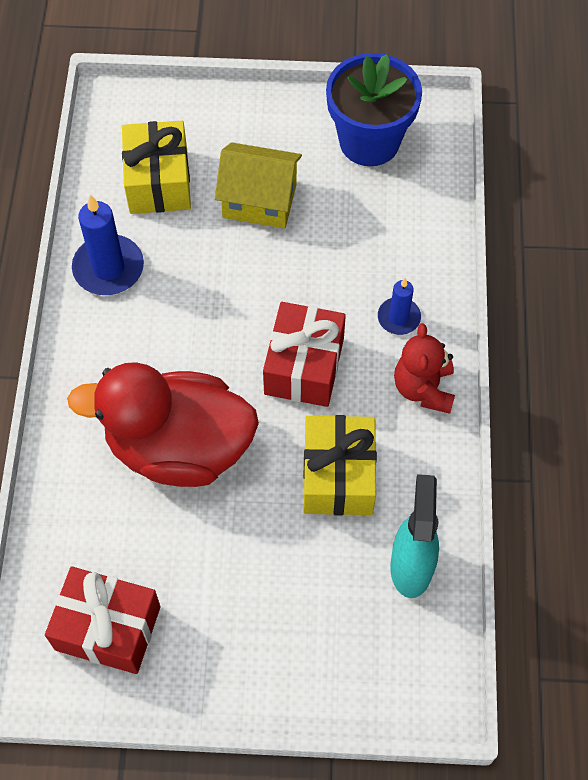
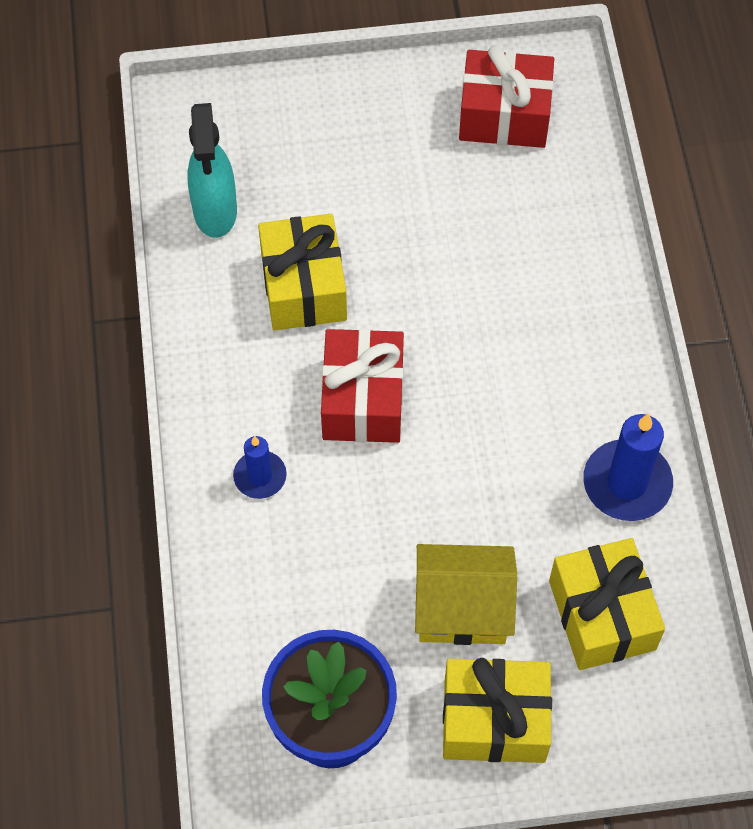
camera: 170 degrees right, 0 degrees up
red duck [67,362,259,487] -> none
red teddy bear [394,323,455,414] -> none
none -> yellow gift [443,658,552,763]

